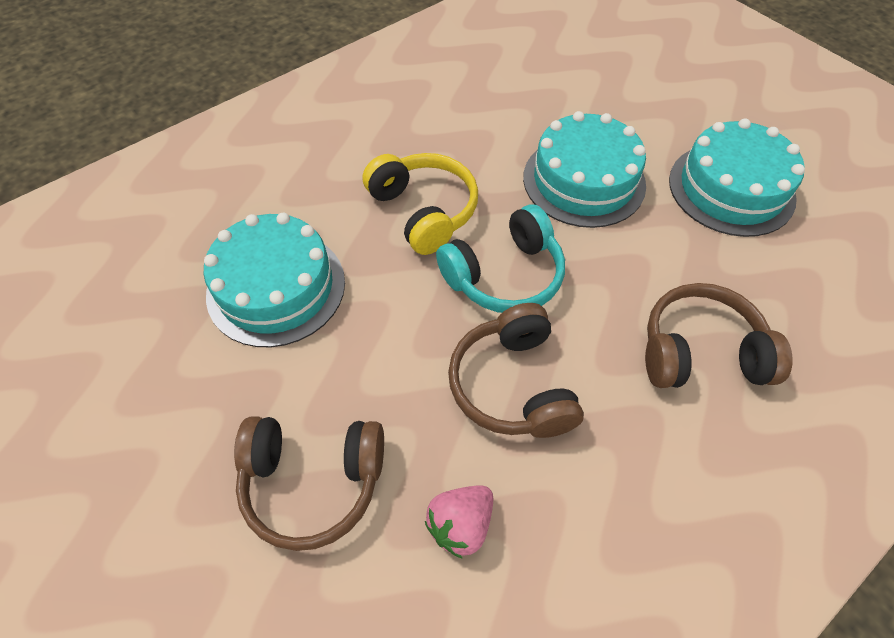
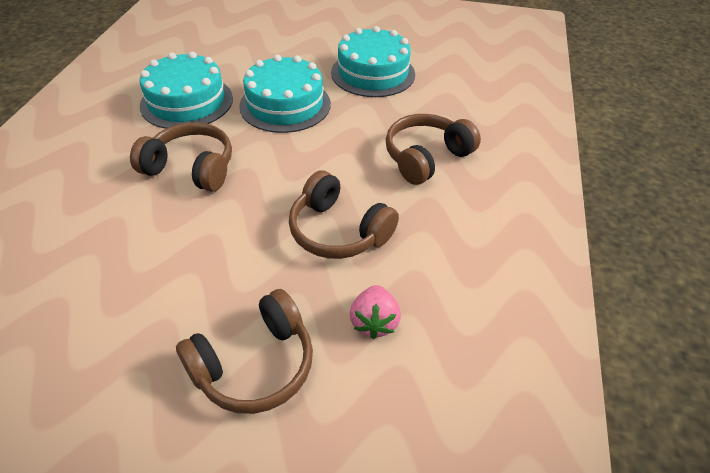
camera: 40 degrees left, 10 degrees down
turquoise cake [204,213,345,347] -> turquoise cake moved to [140,52,233,129]
yellow headphones [363,153,478,255] -> brown headphones [130,122,232,192]
turquoise headphones [436,204,565,313] -> none

